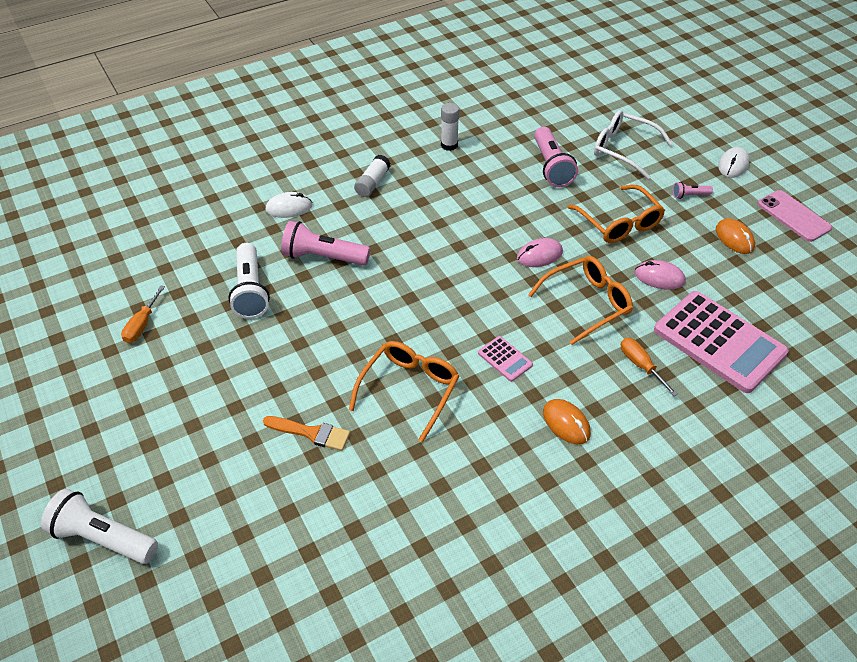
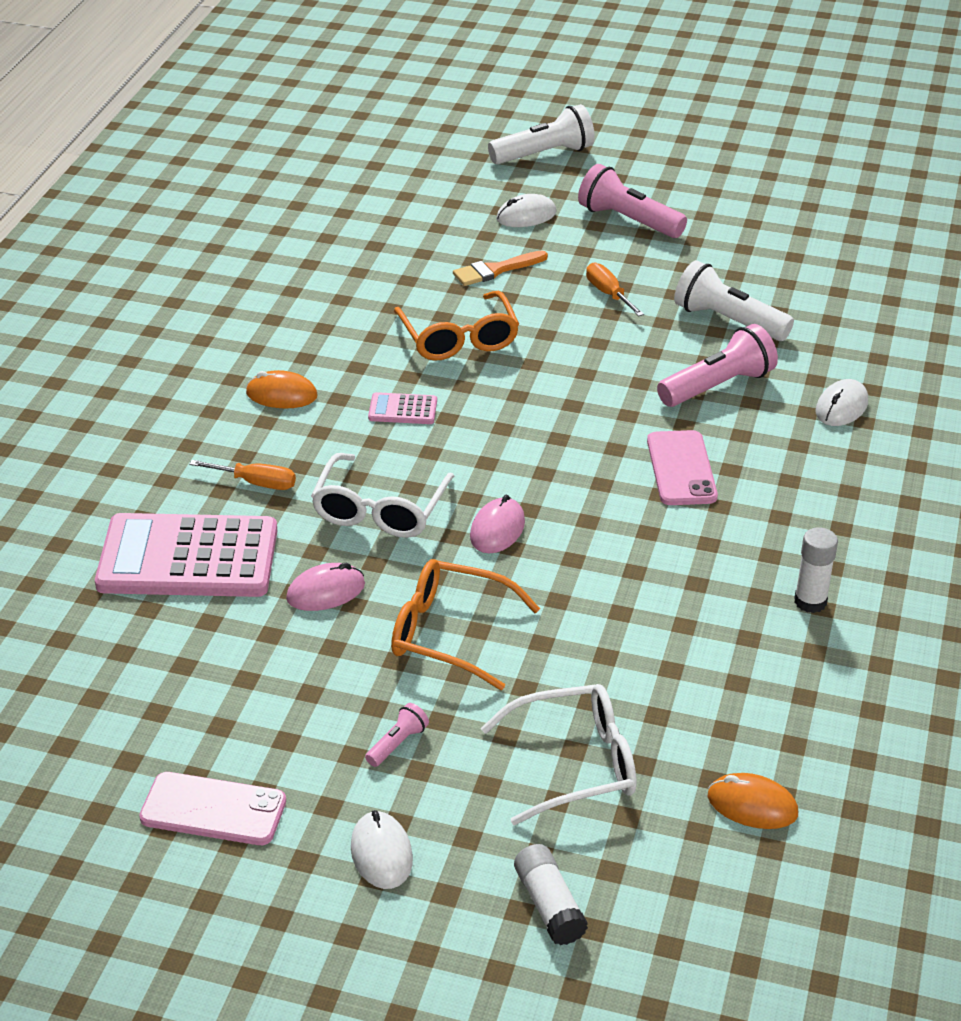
camera: 135 degrees right, 10 degrees down
orange screwdriver [121,286,165,343] -> orange screwdriver moved to [586,263,644,316]
white glue stick [354,155,391,197] -> white glue stick moved to [514,844,588,945]
orange glasses [528,256,633,345] -> white glasses [311,453,454,538]
pink flashlight [534,127,578,187] -> pink flashlight moved to [578,164,687,238]
orange mouse [716,218,755,254] -> orange mouse moved to [707,773,798,829]
none -> white mouse [496,194,556,227]
none -> pink phone [647,430,718,505]

